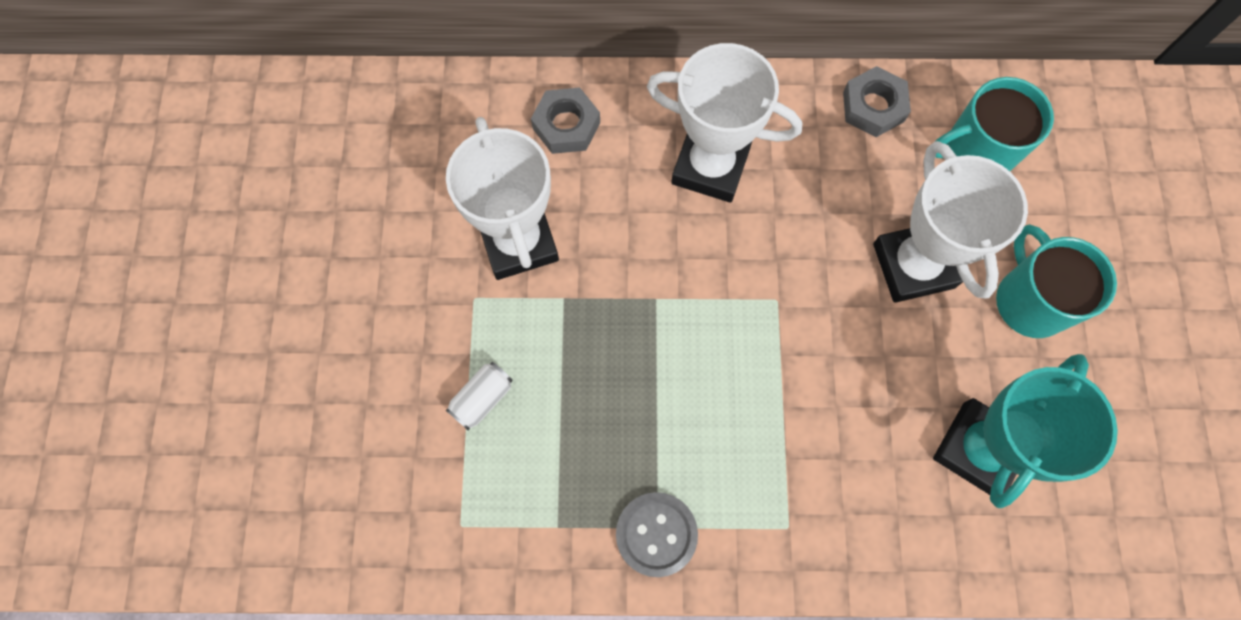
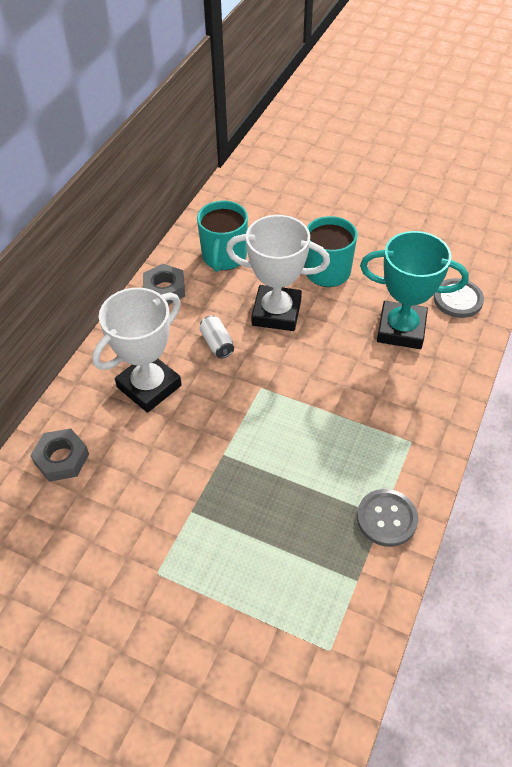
camera: 65 degrees left, 20 degrees down
white trophy [446,117,559,280] -> none
white can [446,362,513,430] -> white can moved to [199,315,234,358]
turquoise trophy [933,354,1118,508] -> turquoise trophy turned 45 degrees counterclockwise [360,231,469,349]
none -> grey button [434,278,484,318]

